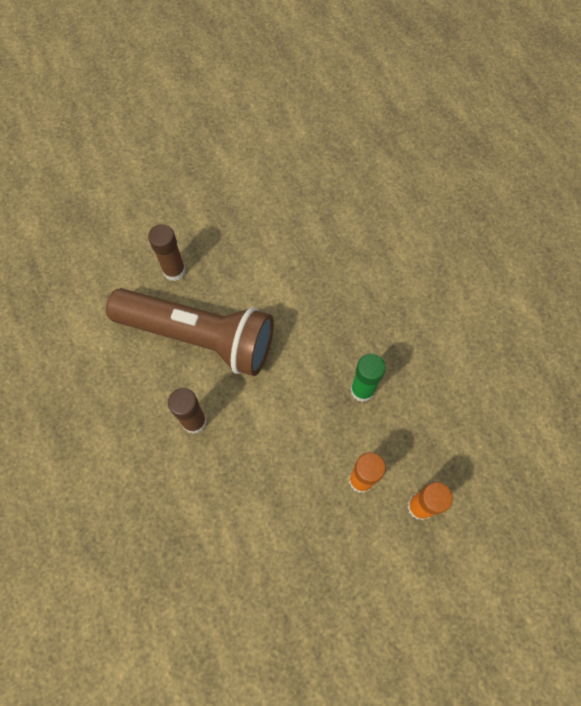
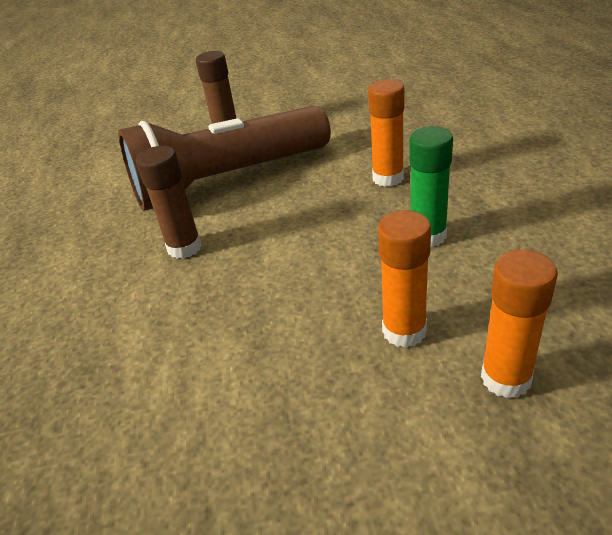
camera: 20 degrees right, 30 degrees down
brown flashlight [106,288,274,376] -> brown flashlight turned 120 degrees clockwise [118,106,331,211]
none -> orange glue stick [368,79,405,187]

